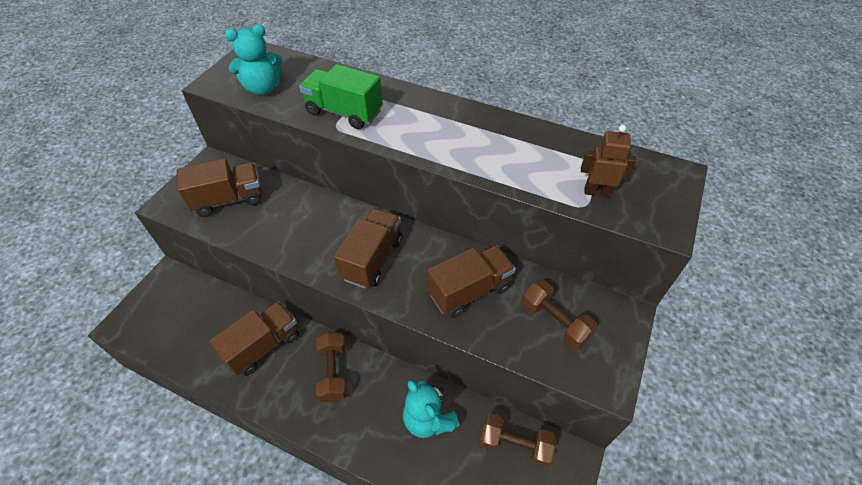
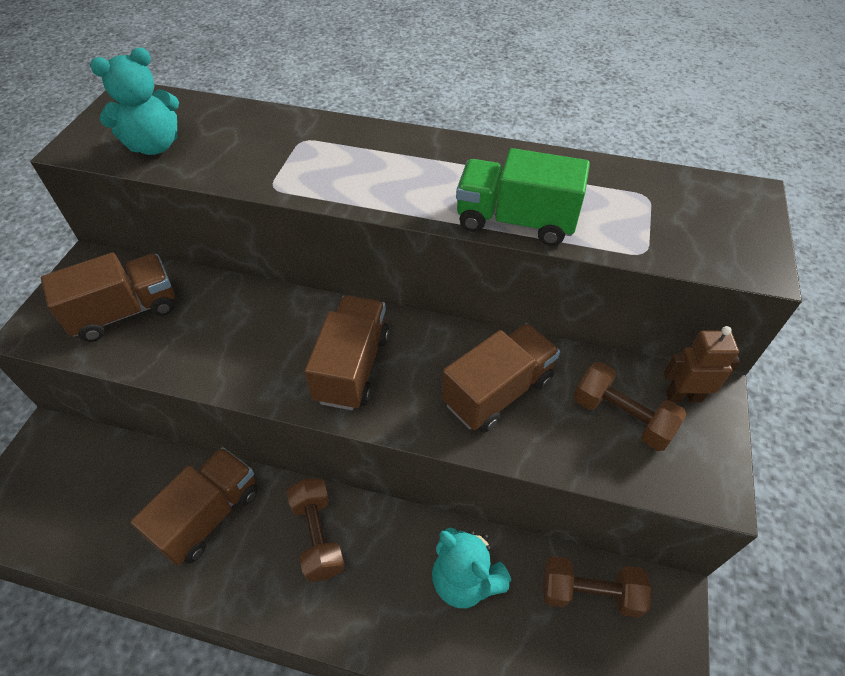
camera: 10 degrees left, 0 degrees up
green truck [299,64,383,129] -> green truck moved to [456,148,590,246]
brown robot [581,125,636,198] -> brown robot moved to [664,326,740,402]

